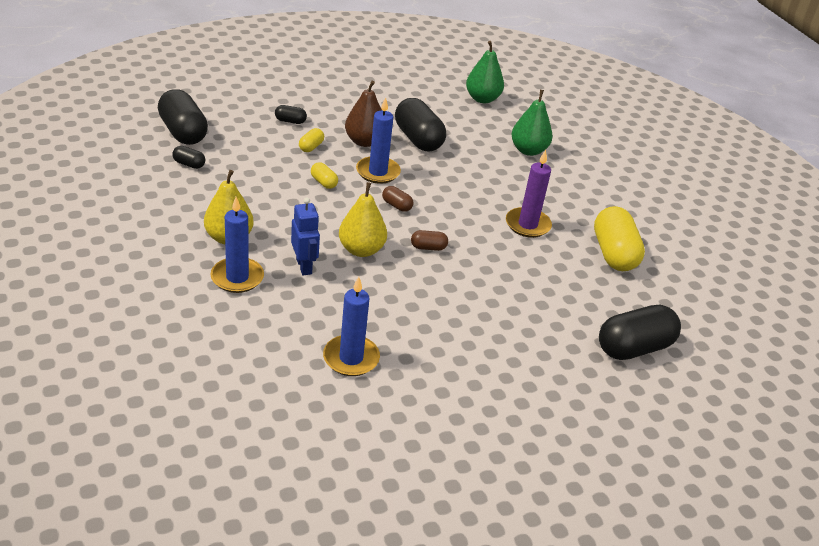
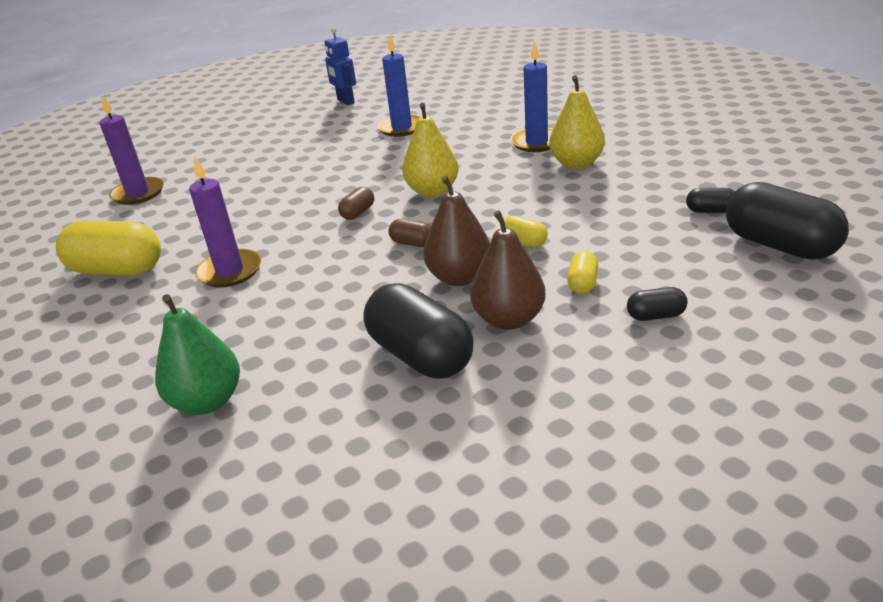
camera: 175 degrees right, 5 degrees down
blue robot [291,197,320,275] -> blue robot moved to [324,27,356,105]
blue candle [356,97,401,184] -> brown pear [423,176,490,286]
brown capsule [411,230,448,251] -> brown capsule turned 45 degrees counterclockwise [338,187,374,220]
green pear [466,41,504,103] -> none
yellow capsule [594,206,645,271] -> yellow capsule turned 60 degrees counterclockwise [56,220,161,276]
black capsule [599,305,681,360] -> purple candle [99,95,164,205]

